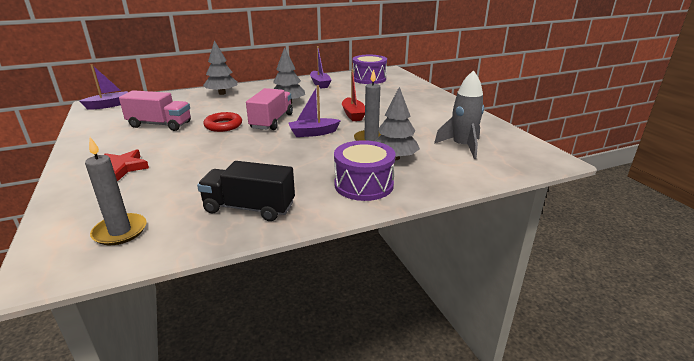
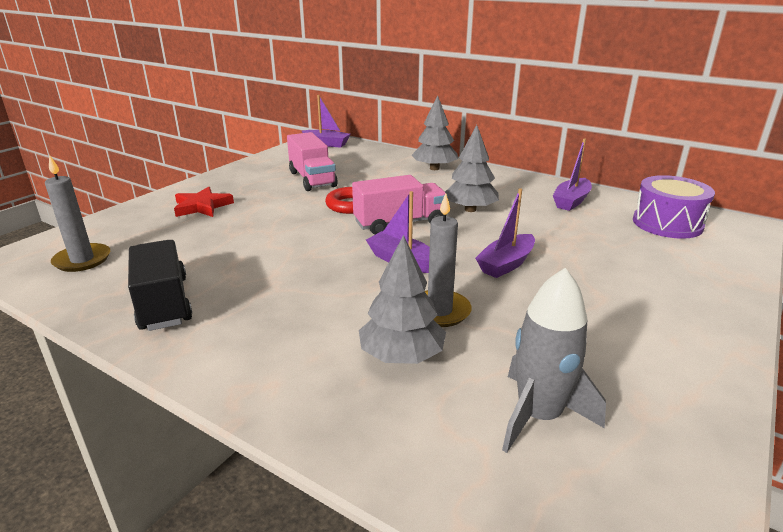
camera: 55 degrees right, 0 degrees up
purple drum [334,140,396,201] -> none
red boat [342,70,365,121] -> purple boat [475,188,535,278]

